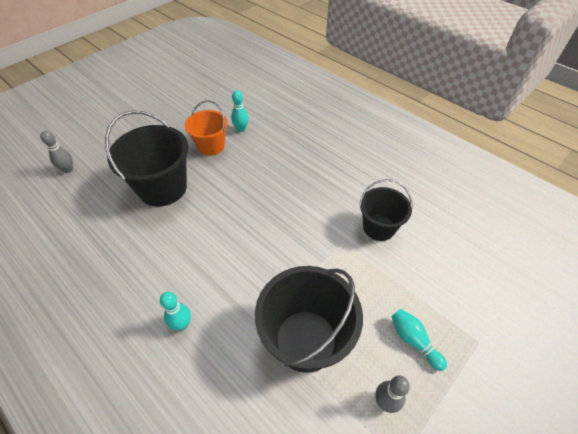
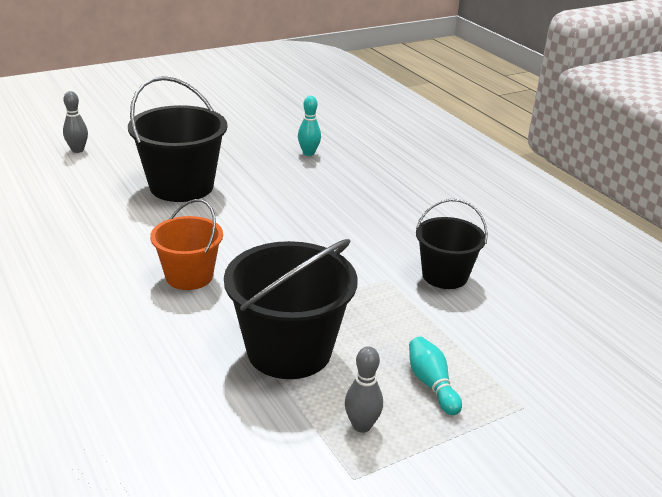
camera: 15 degrees right, 20 degrees down
turquoise bowling pin [160,292,191,330] -> none
orange bucket [185,100,228,156] -> orange bucket moved to [150,199,223,290]

